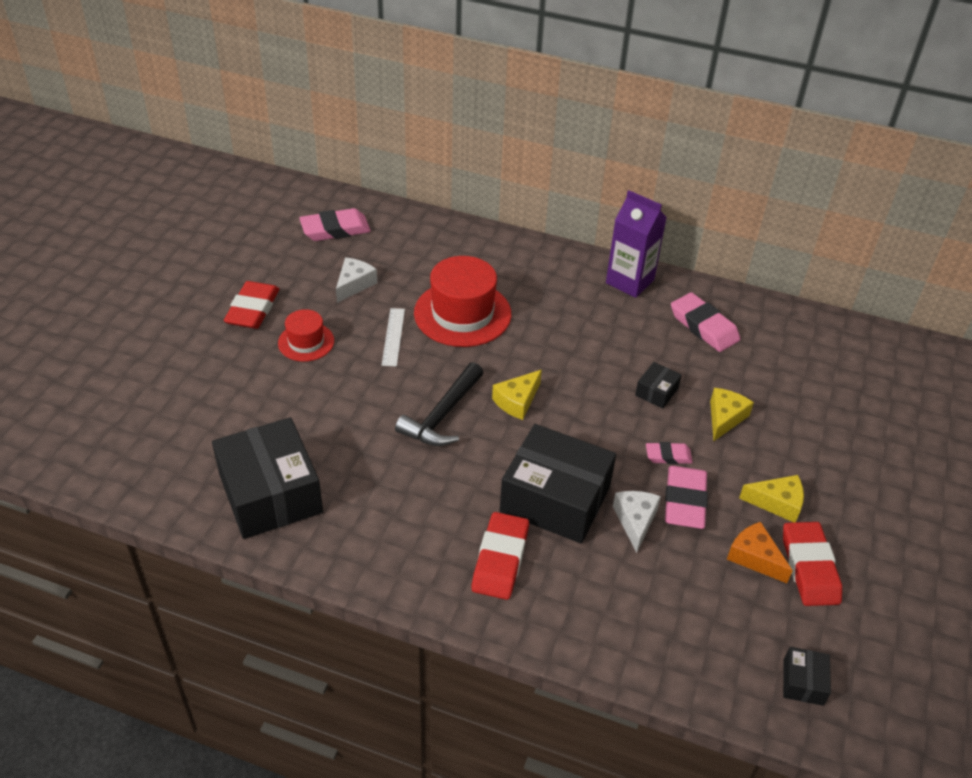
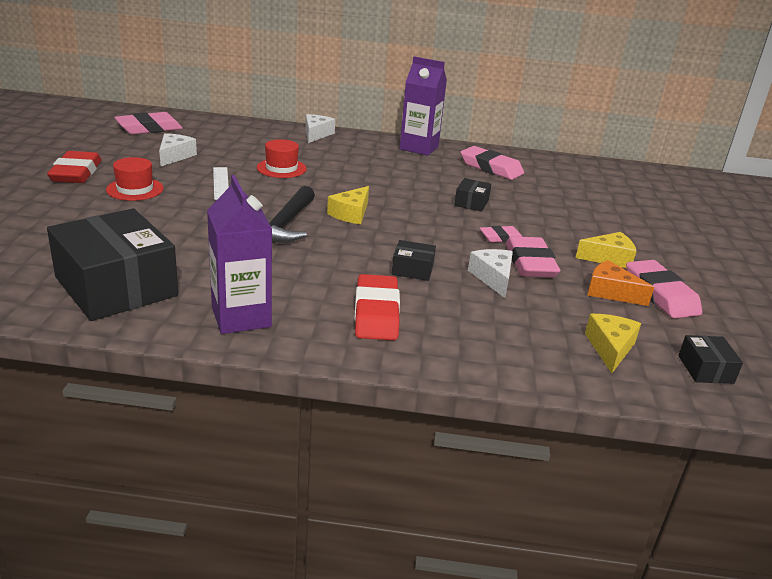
camera: 15 degrees left, 15 degrees down
red hat [414,256,511,347] -> red hat [257,139,307,178], size x0.55
black box [500,424,616,544] -> black box [392,240,436,281], size x0.43
yellow cheese [710,388,754,441] -> yellow cheese moved to [585,314,641,374]
red eraser [783,522,842,606] -> pink eraser [626,260,702,318]
none -> purple carton [207,175,272,334]
none -> white cheese [305,114,335,143]

